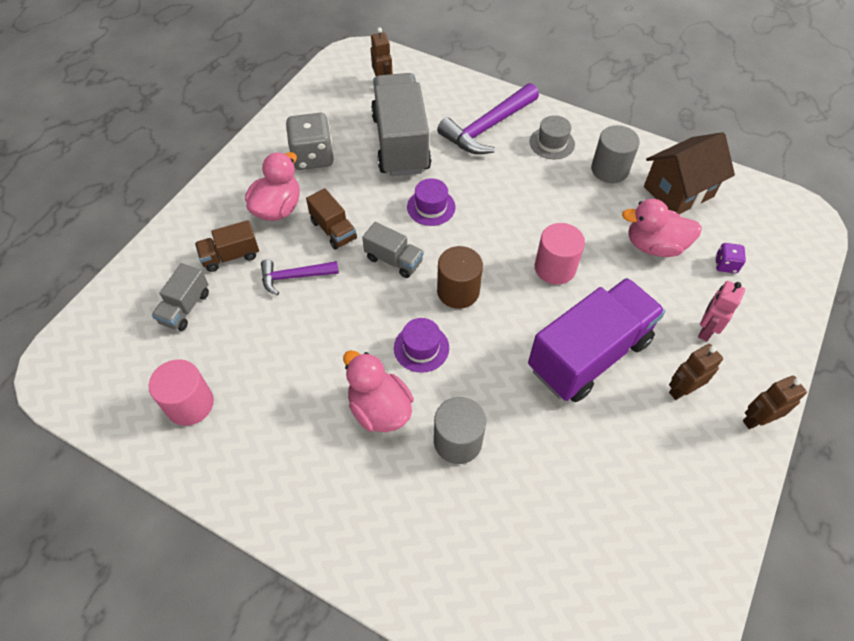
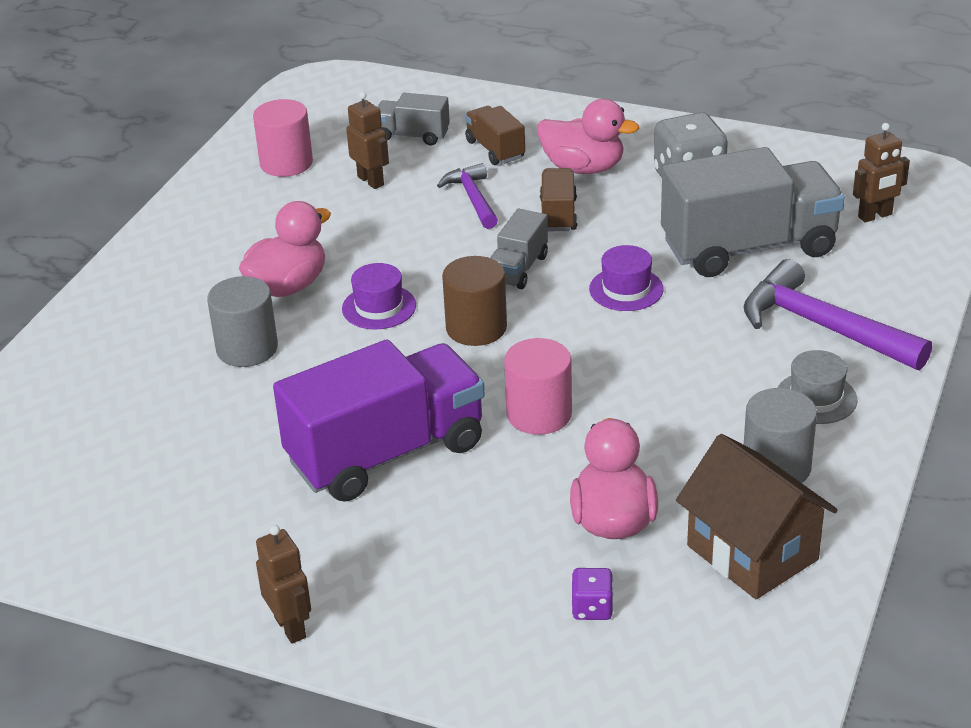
camera: 85 degrees right, 20 degrees down
brown truck [306,188,357,250] -> brown truck turned 135 degrees clockwise [540,168,577,231]
purple truck [528,278,665,402] -> purple truck turned 75 degrees counterclockwise [273,339,485,502]
brown robot [669,344,723,400] -> brown robot moved to [346,92,389,189]
pink robot [698,281,745,341] -> none

